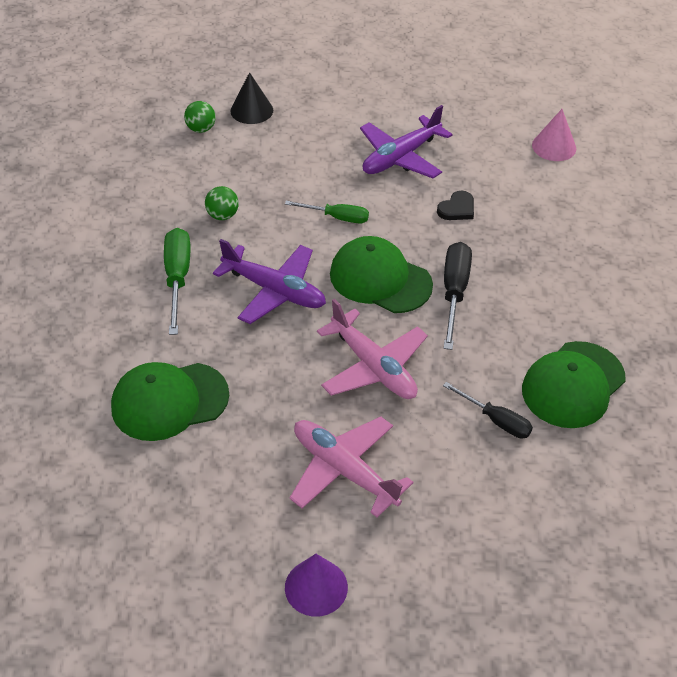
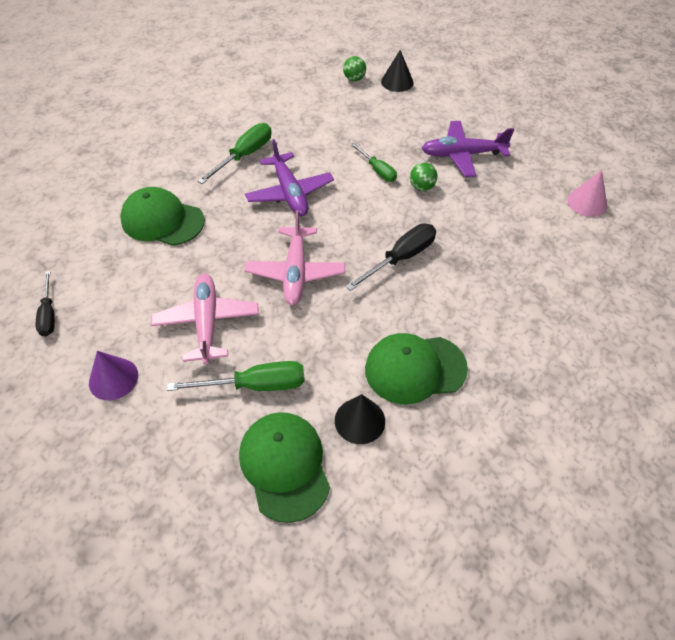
camera: 40 degrees right, 5 degrees up
green ball [205,186,239,220] -> green ball moved to [410,163,437,191]
green cap [330,236,433,313] -> green cap moved to [239,412,330,523]
black heart [437,191,474,220] -> none
black screwdriver [443,382,533,438] -> black screwdriver moved to [36,271,55,336]
none -> green screwdriver [167,361,305,391]
none -> black cone [335,394,385,444]

